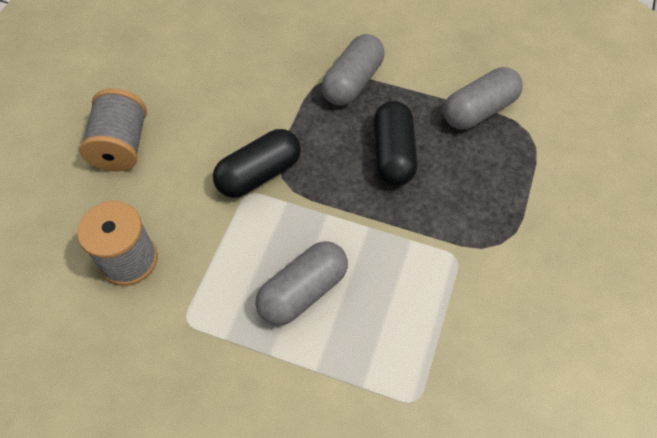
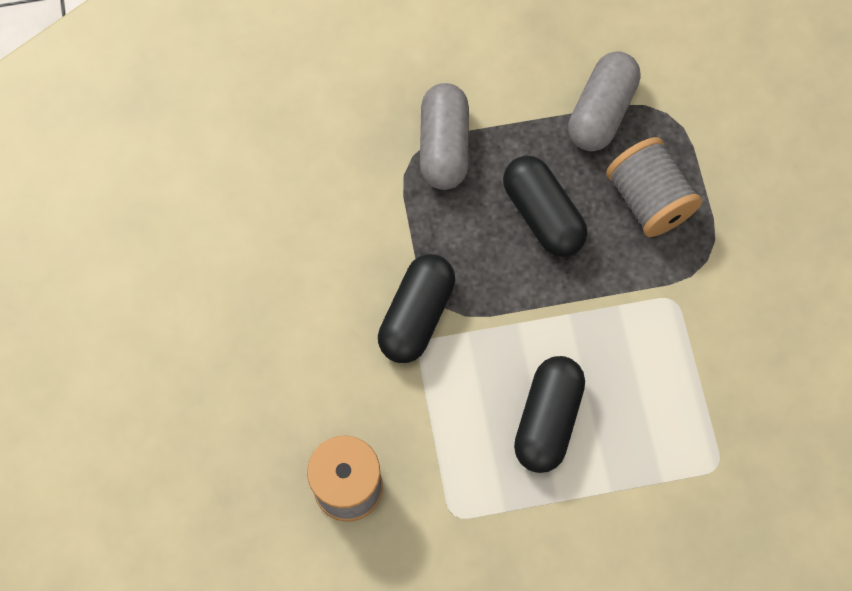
camera: 30 degrees left, 10 degrees up
grey spool [80,89,147,172] -> grey spool moved to [606,137,702,237]
grey capsule [256,241,348,326] -> black capsule [514,356,585,473]

